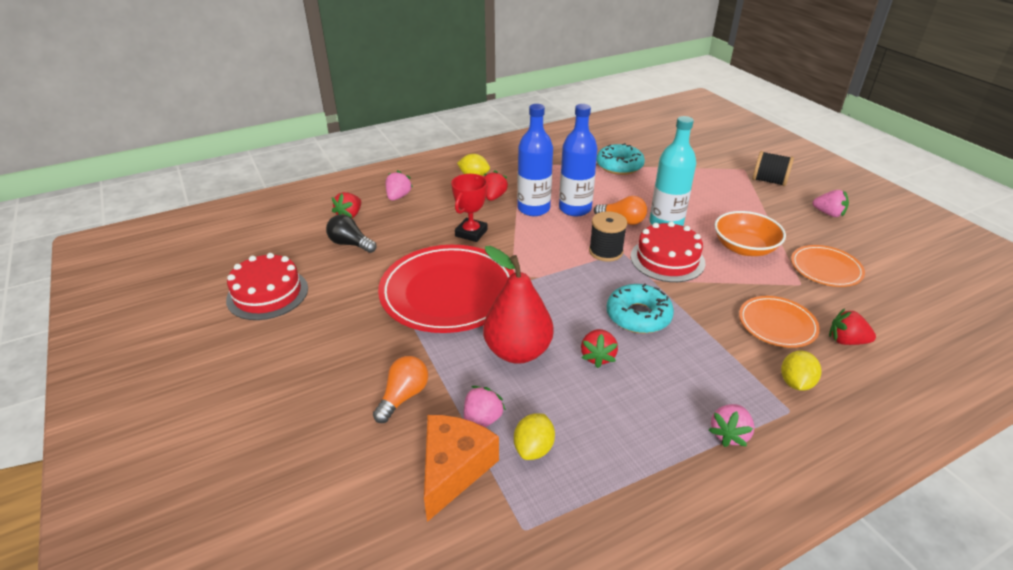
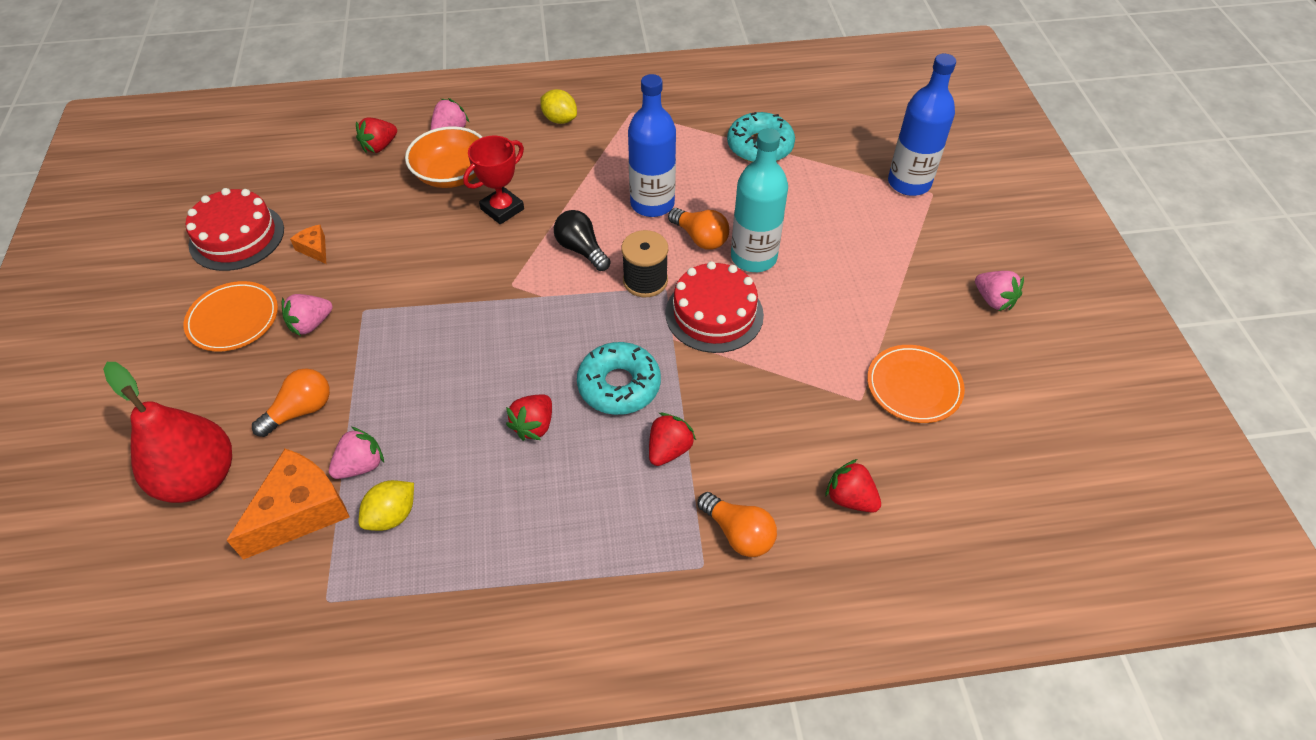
camera: 20 degrees right, 15 degrees up
black light bulb [326,214,377,253] -> black light bulb moved to [554,210,611,271]
red plate [378,245,514,333] -> none
red pear [483,246,554,364] -> red pear moved to [103,362,232,503]
red strawberry [484,170,508,201] -> red strawberry moved to [649,413,696,466]
blue bottle [517,104,553,216] -> blue bottle moved to [888,54,956,196]
pink strawberry [709,404,755,447] -> pink strawberry moved to [282,294,333,336]
orange bowl [714,211,786,256] -> orange bowl moved to [405,126,482,188]
orange plate [739,296,820,348] -> orange plate moved to [183,281,278,351]
black spool [752,151,794,186] -> none
yellow lemon [781,350,821,391] -> orange light bulb [698,492,777,557]
none -> orange cheese [290,225,326,264]

